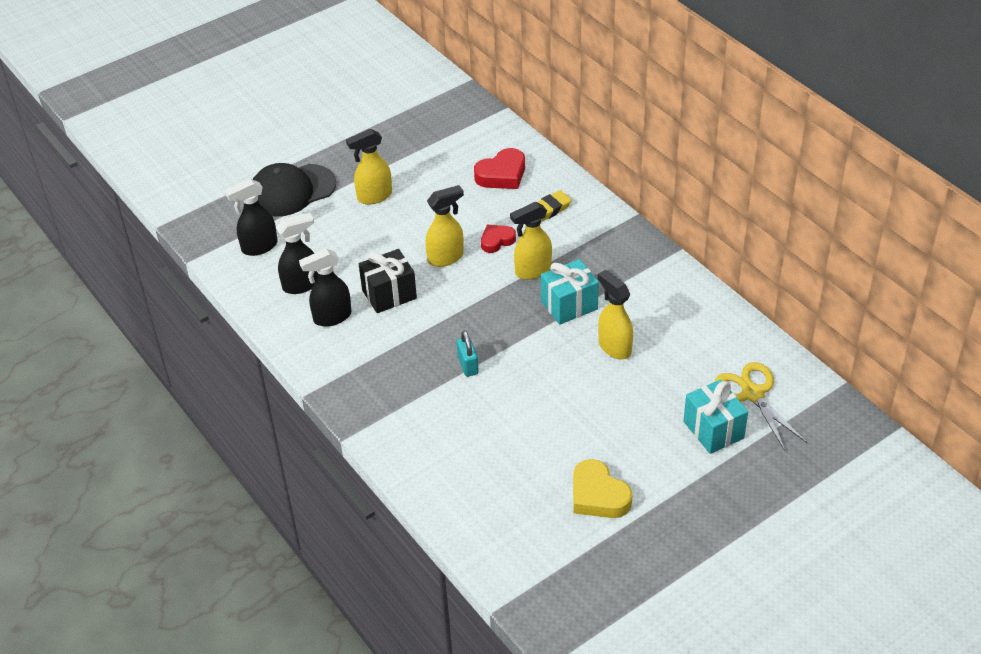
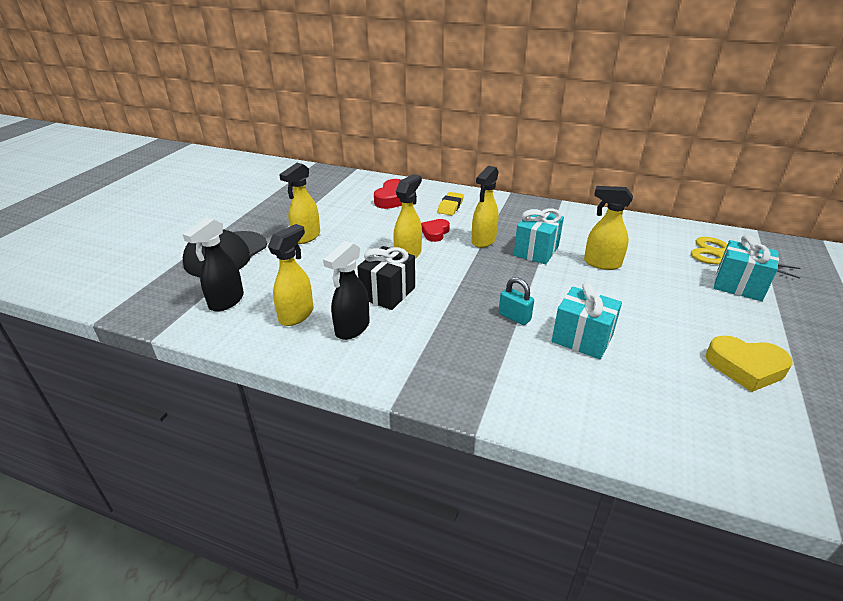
camera: 35 degrees left, 10 degrees down
black spray bottle [276,213,318,294] -> yellow spray bottle [268,224,314,326]
none -> turquoise gift [552,282,622,359]

